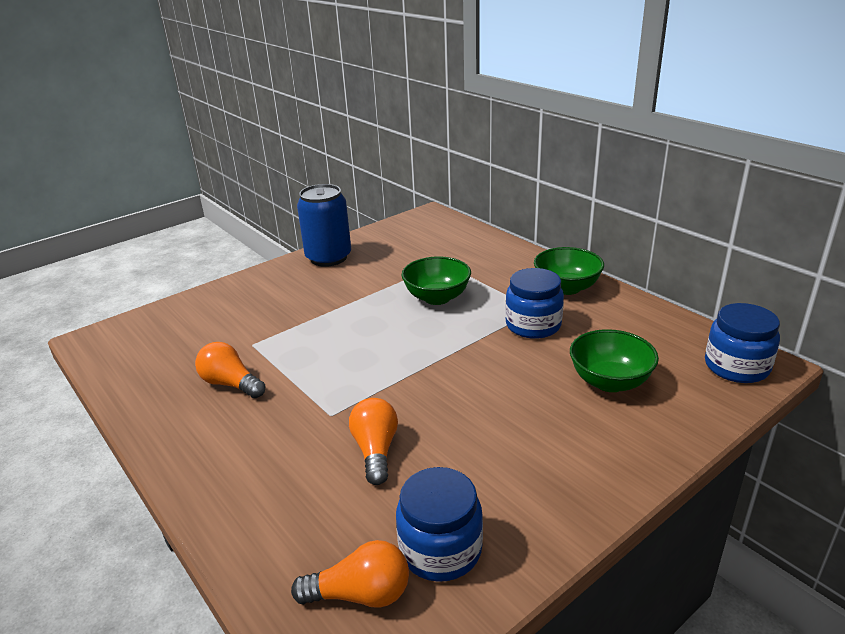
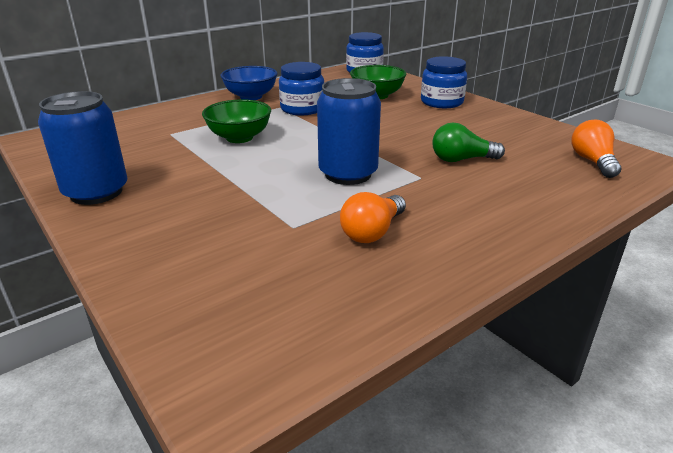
camera: 90 degrees left, 0 degrees up
orange light bulb [349,398,398,485] -> green light bulb [432,122,505,162]
blue jar [396,467,483,582] -> blue jar moved to [421,56,467,108]
green bowl [534,247,604,295] -> blue bowl [221,66,278,100]
none -> blue can [317,78,381,185]

